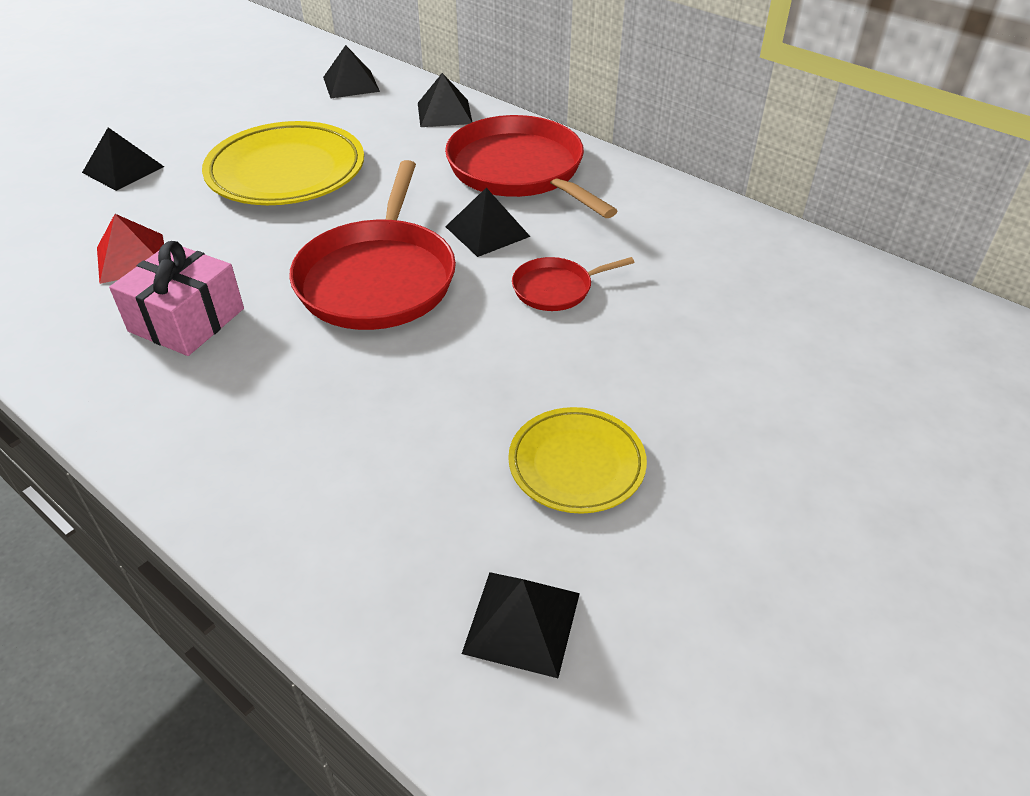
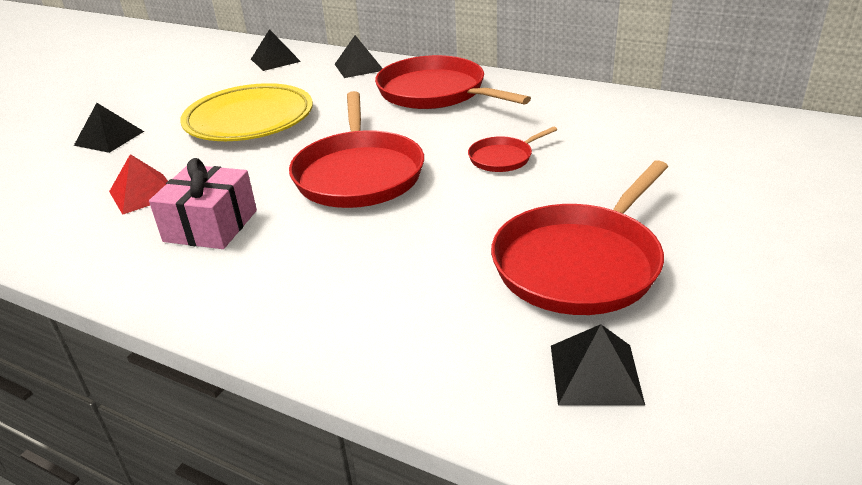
camera: 10 degrees left, 10 degrees down
black pyramid [445,188,530,257] -> none
yellow plate [508,407,647,514] -> red pan [491,160,668,315]

